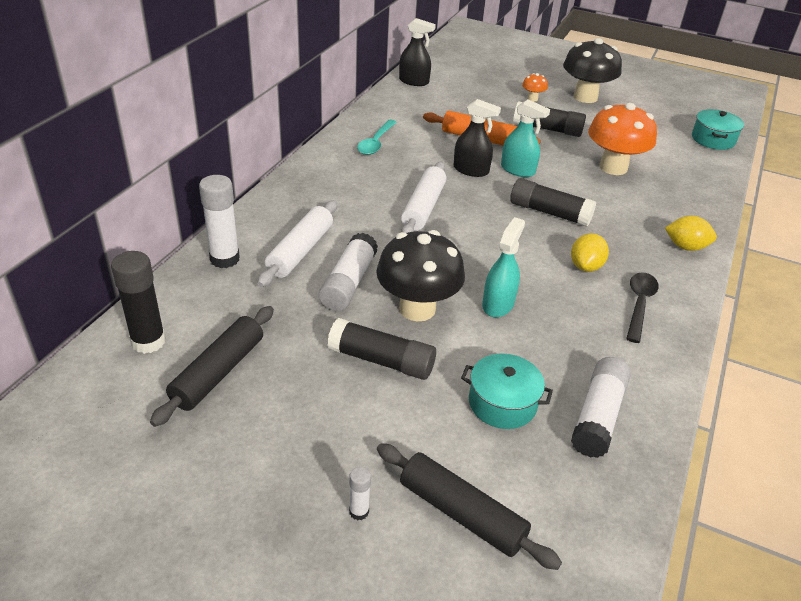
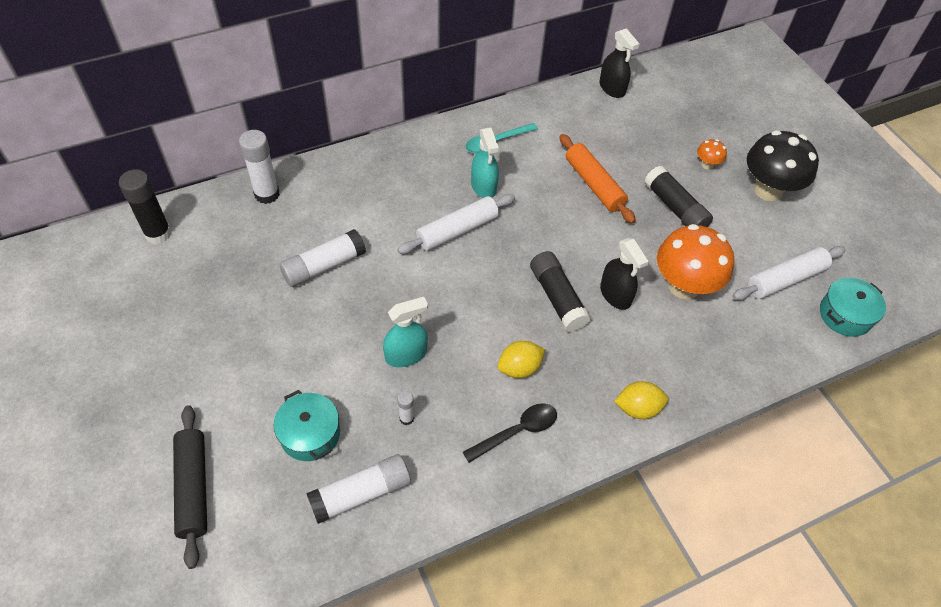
camera: 40 degrees right, 15 degrees up
black rolling pin [150,306,274,427] -> none
white rolling pin [258,200,337,287] -> white rolling pin moved to [732,246,846,300]
black glue stick [327,318,436,380] -> none
white glue stick [349,466,371,520] -> white glue stick moved to [397,391,414,425]
black mushroom [376,230,465,321] -> none
black spray bottle [454,99,501,177] -> black spray bottle moved to [600,238,649,310]
turquoise spray bottle [501,99,550,177] -> turquoise spray bottle moved to [471,128,499,198]
yellow lemon [665,216,717,251] -> yellow lemon turned 60 degrees counterclockwise [614,381,668,419]

